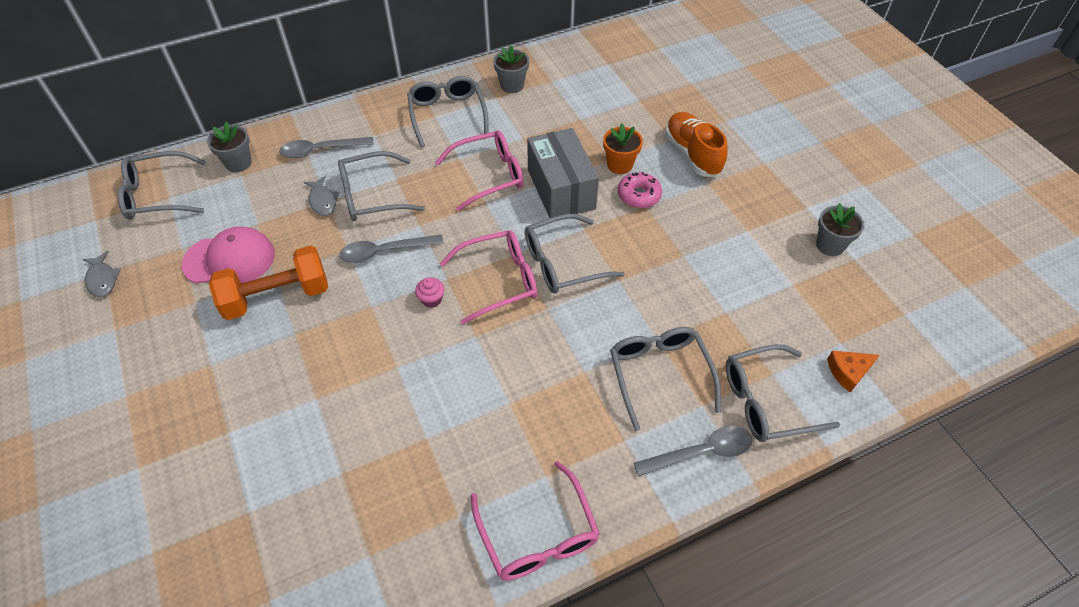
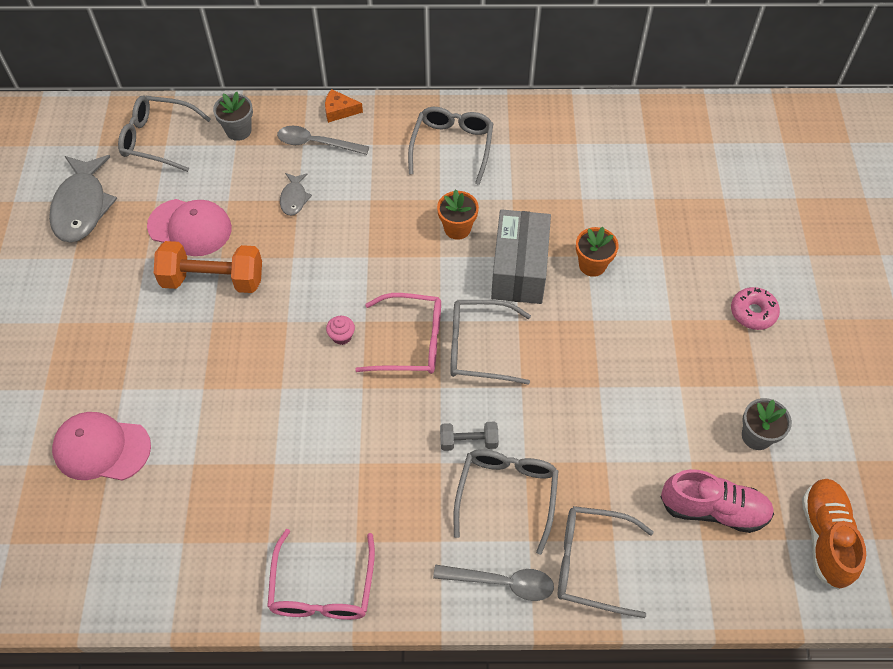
camera: 25 degrees right, 5 degrees up
grey fish [83,251,121,297] -> grey fish [49,155,117,242], size x2.02
grey glasses [338,151,425,221] -> none
grey spoon [340,235,443,263] -> none
pink glasses [435,131,524,211] -> orange flower pot [437,189,479,240]
grey flower pot [493,46,529,93] -> none
pink donut [618,172,662,208] -> pink donut moved to [731,287,780,330]
orange shoe [665,112,728,177] -> orange shoe moved to [802,479,866,590]
orange cheese [827,350,879,393] -> orange cheese moved to [325,89,363,123]
none -> pink cap [52,412,151,481]
none -> grey dumbbell [440,422,499,451]
none -> pink shoe [660,469,774,533]

